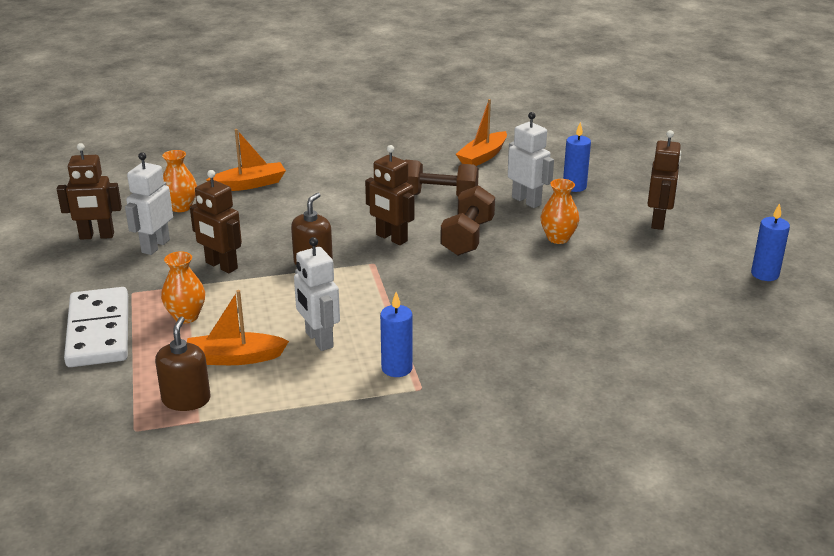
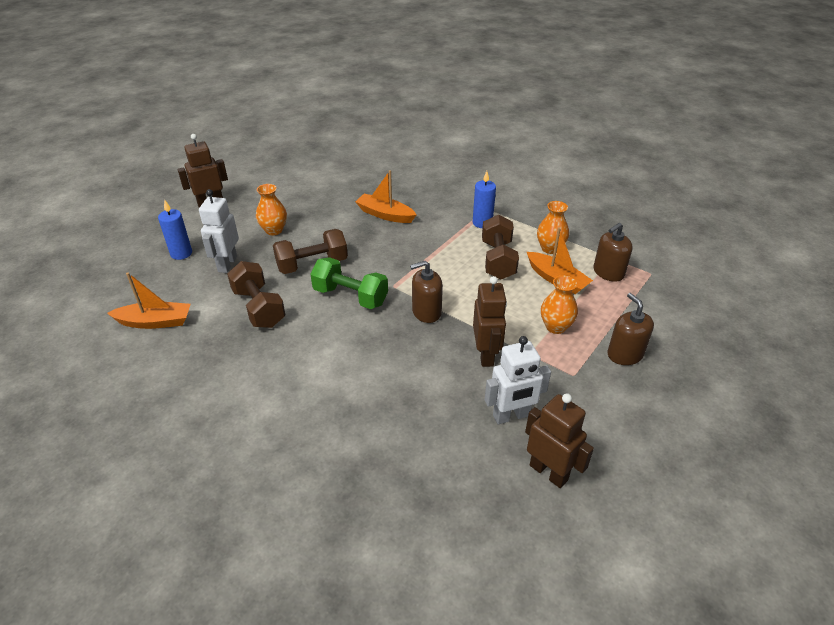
camera: 130 degrees left, 10 degrees up
white domino [64,287,128,367] -> brown soap dispenser [607,293,654,365]
orange vase [162,150,197,212] -> orange vase moved to [537,201,569,254]
orange boat [206,129,286,191] -> orange boat moved to [355,170,417,223]
white robot [294,237,340,351] -> brown dumbbell [482,215,519,280]
brown robot [365,145,414,245] -> green dumbbell [311,257,388,309]
blue candle [751,203,790,281] -> none

